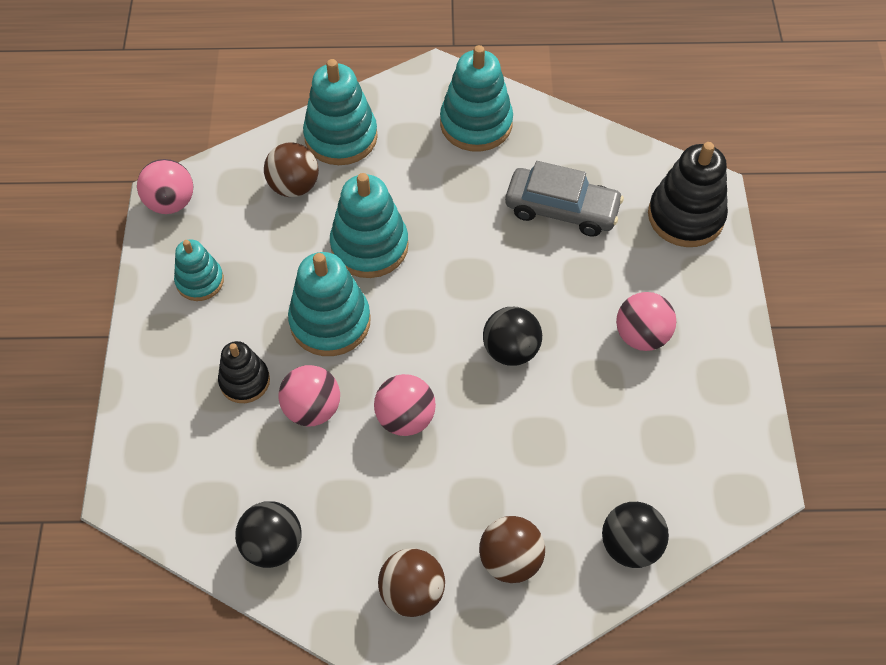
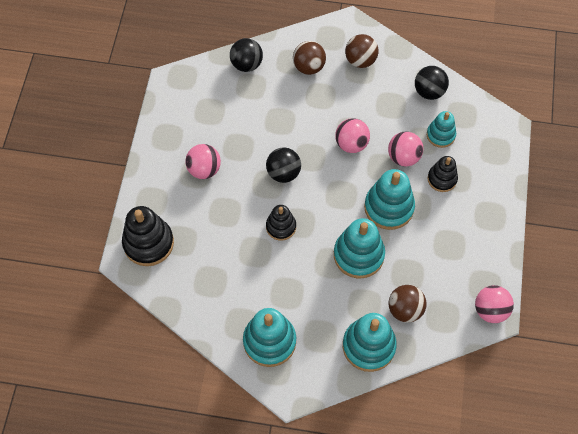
camera: 170 degrees left, 5 degrees up
turquoise stacking toy [174,239,224,301] -> turquoise stacking toy moved to [427,111,456,148]
grey car [505,161,624,237] -> none
none -> black stacking toy [266,205,296,241]

